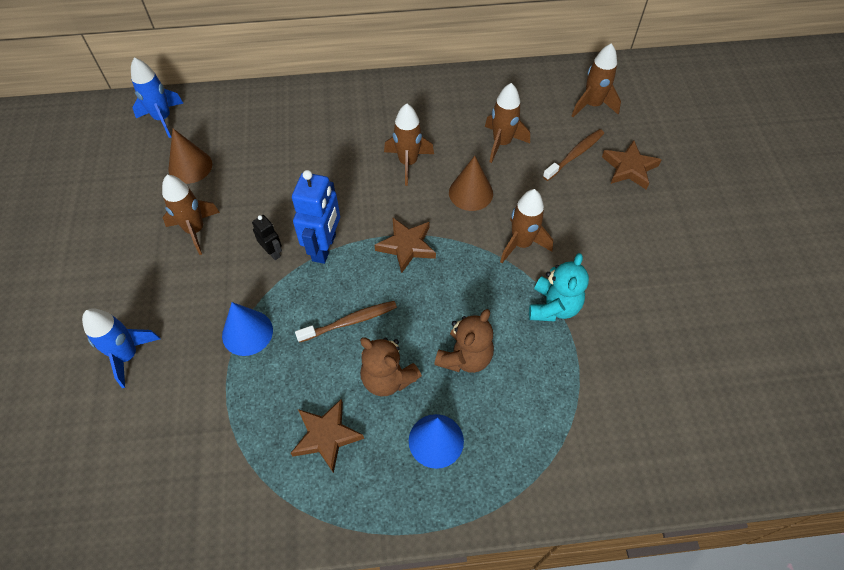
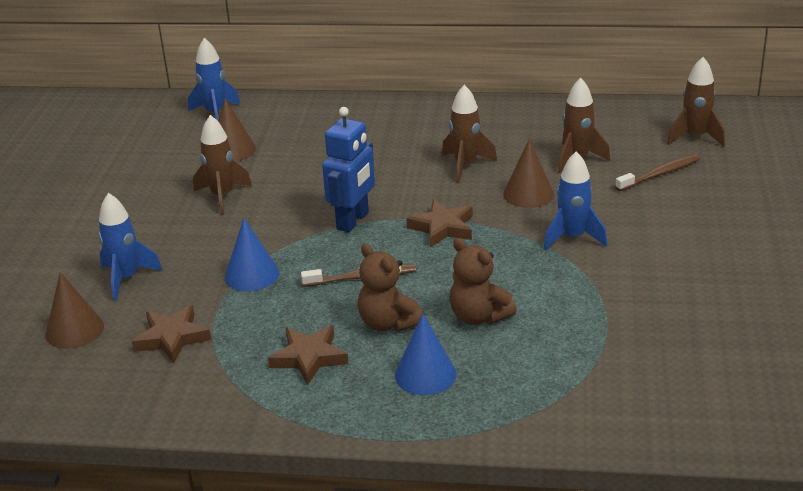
camera: 15 degrees right, 25 degrees down
black robot [252,215,282,260] -> none
brown teddy bear [434,309,494,373] -> brown teddy bear turned 90 degrees clockwise [450,238,517,325]
brown rocket [500,189,553,263] -> blue rocket [544,151,607,250]
turquoise teddy bear [529,253,589,321] -> none
brown star [602,140,662,190] -> brown star moved to [132,305,211,363]
none -> brown cone [45,272,104,349]

